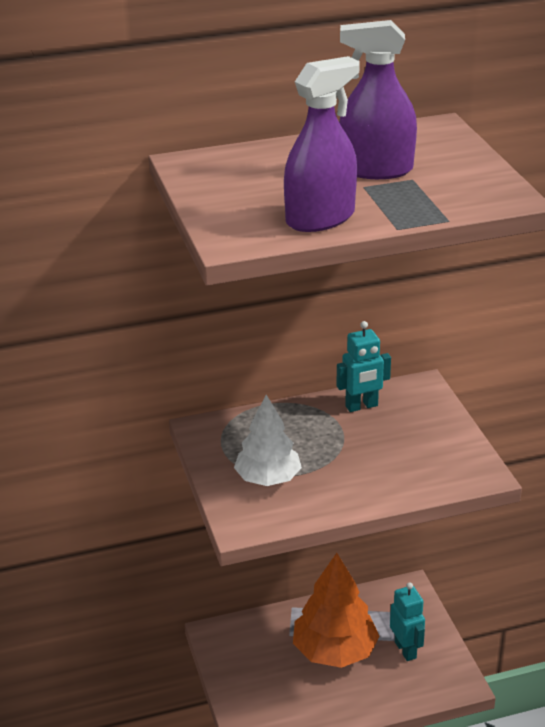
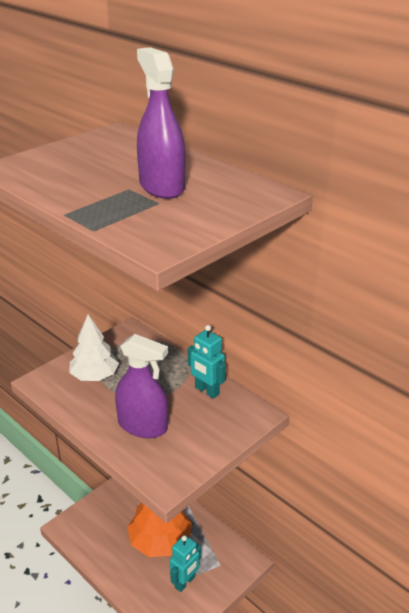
camera: 60 degrees right, 0 degrees up
purple spray bottle [284,56,360,232] -> purple spray bottle moved to [115,334,168,438]

